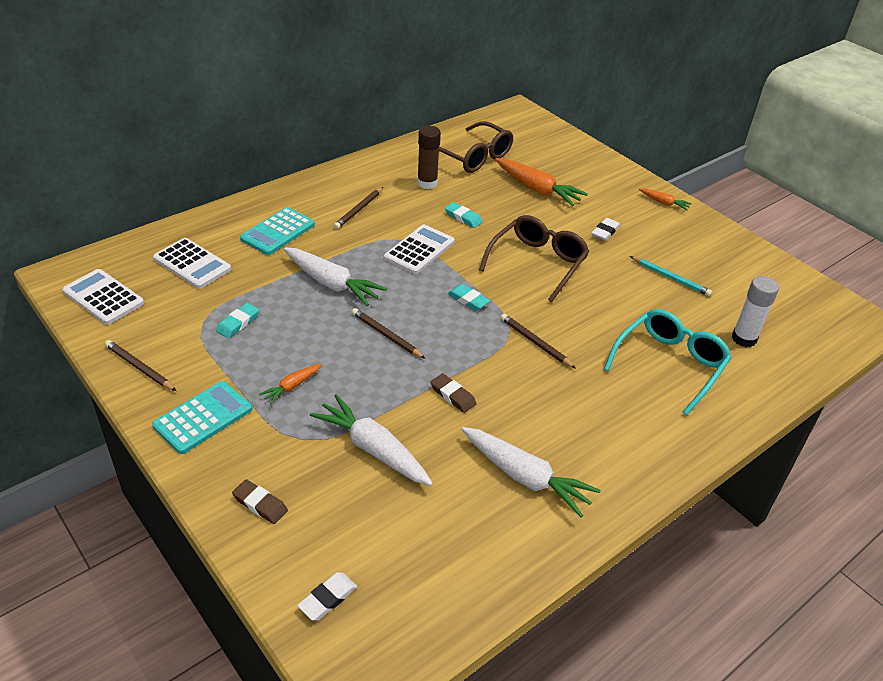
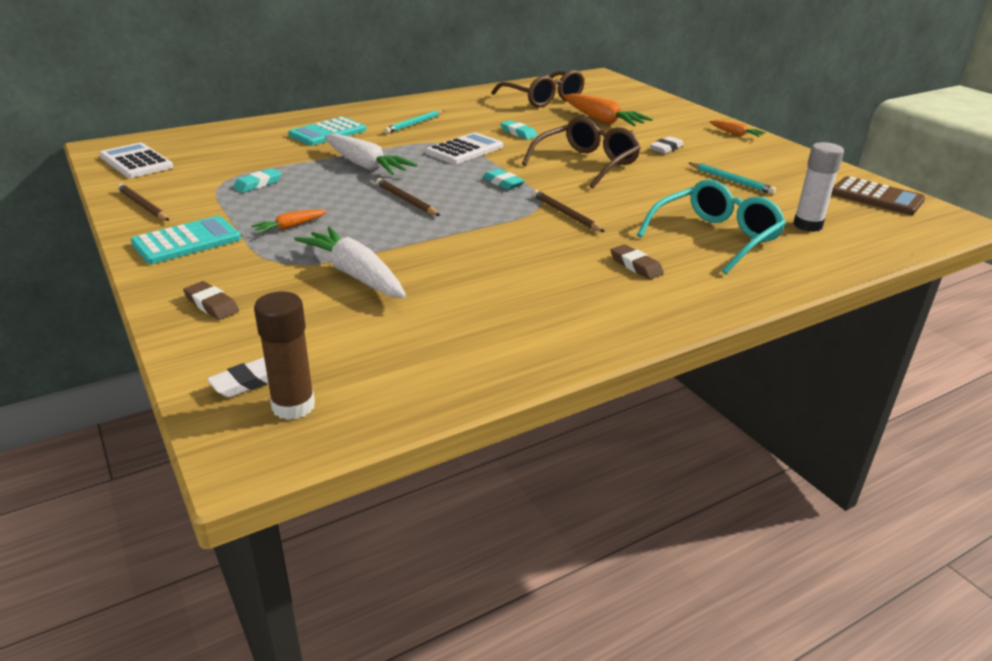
camera: 10 degrees right, 10 degrees down
white calculator [153,238,231,289] -> none
brown pencil [334,187,383,229] -> turquoise pencil [384,110,444,134]
brown glue stick [417,126,441,189] -> brown glue stick moved to [254,292,315,420]
brown eraser [430,373,477,413] -> brown eraser moved to [611,244,664,279]
white carrot [462,427,601,517] -> none
none -> brown calculator [831,176,925,215]

